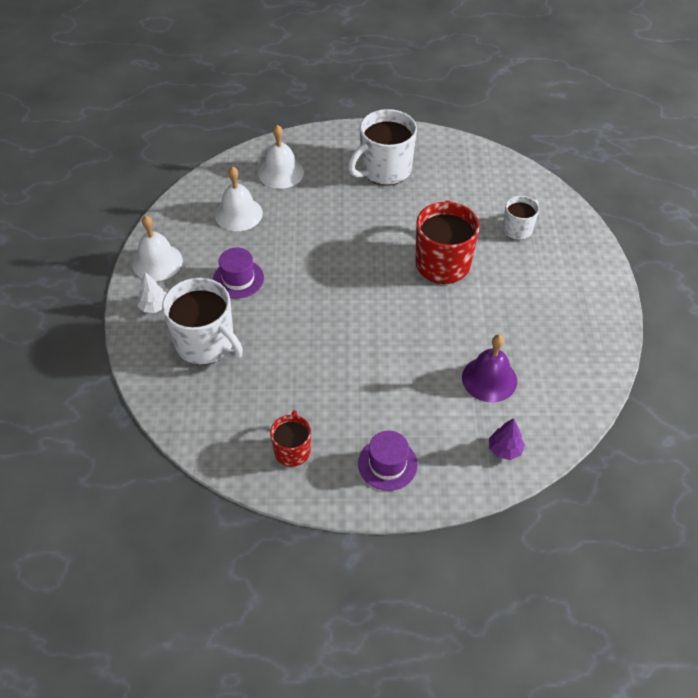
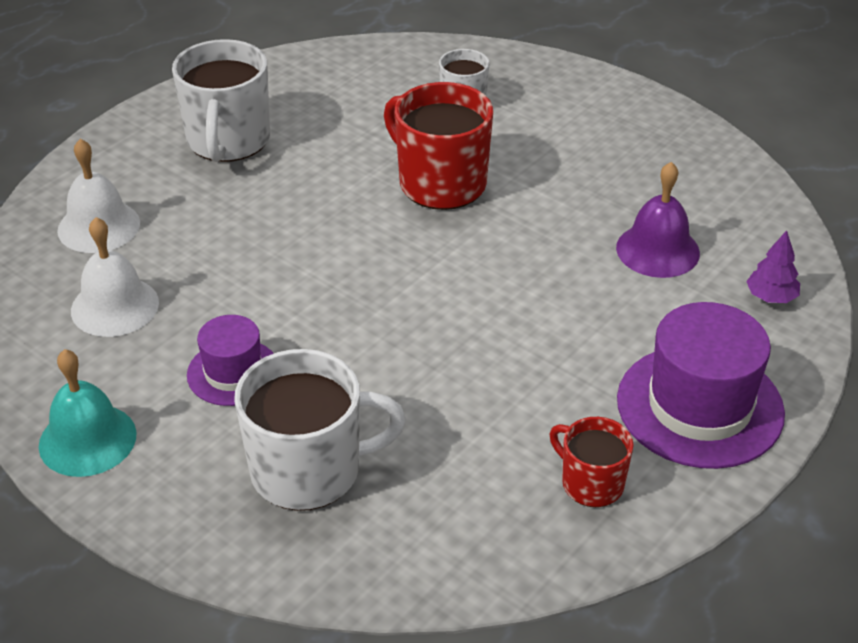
camera: 50 degrees left, 10 degrees down
white bell [133,215,183,281] -> turquoise bell [39,349,136,477]
white tree [137,272,166,313] -> none
purple hat [358,431,418,491] -> purple hat [617,302,785,469], size x1.75

